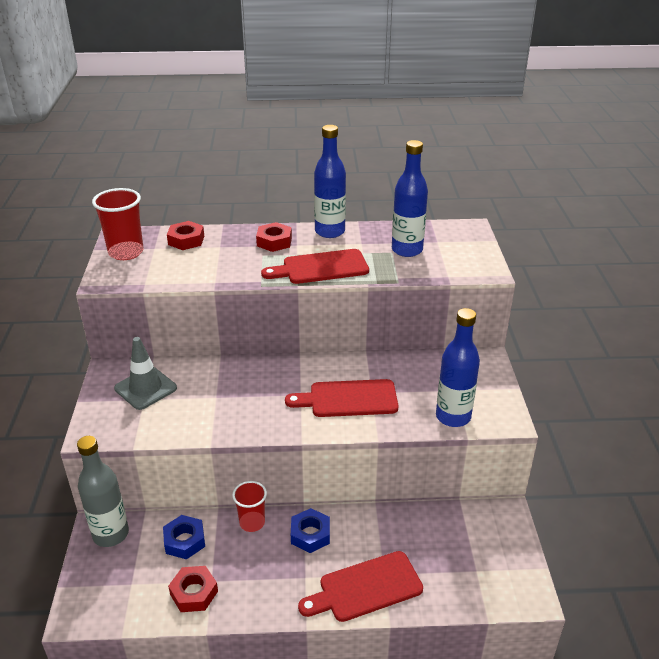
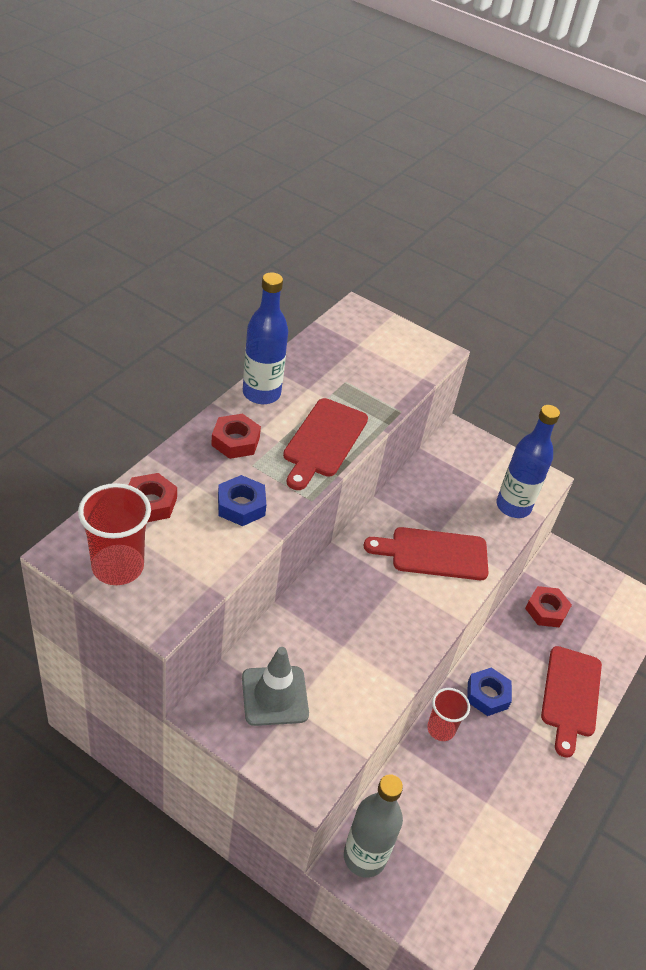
camera: 60 degrees left, 10 degrees up
blue nut [163,515,205,559] -> blue nut moved to [218,475,266,526]
red nut [168,566,218,612] -> red nut moved to [525,586,572,627]
red cutting board [285,379,399,417] -> red cutting board turned 60 degrees clockwise [364,527,489,580]
blue bottle [392,140,428,257] -> none

